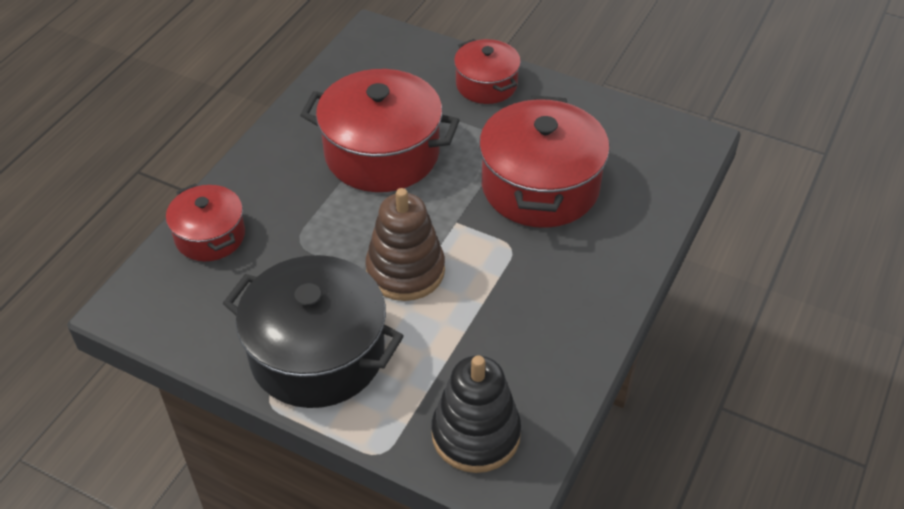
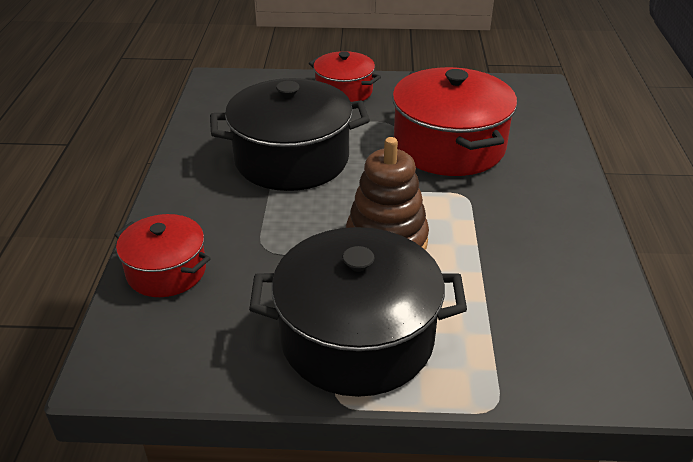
camera: 25 degrees left, 10 degrees down
red pot [300,69,460,192] -> black pot [210,78,370,191]
black stacking toy [432,355,521,473] -> none

